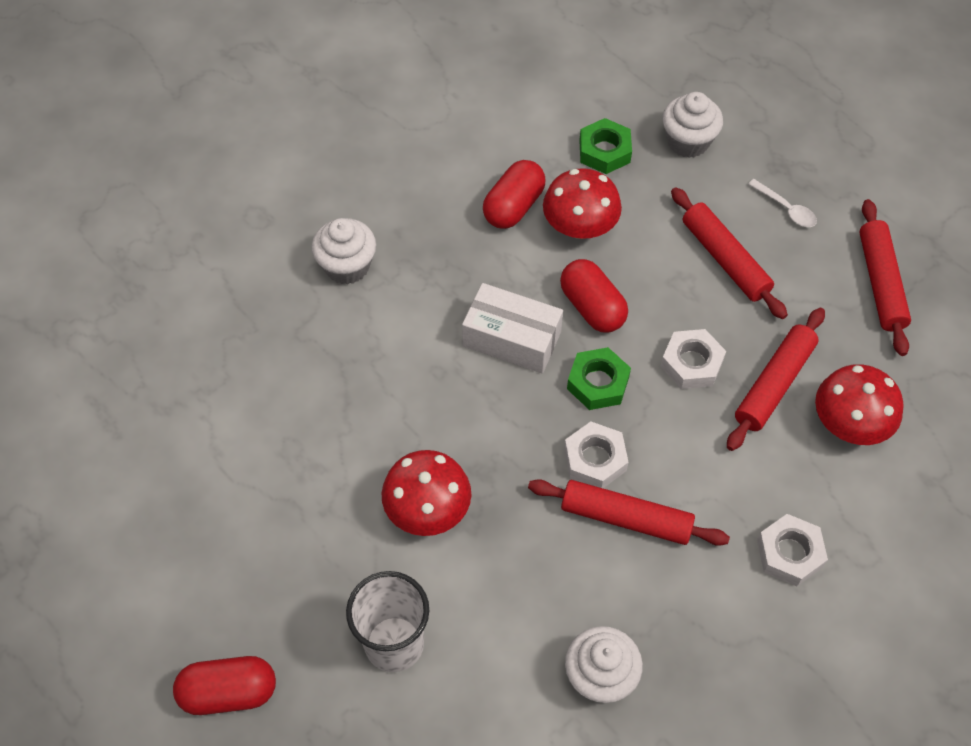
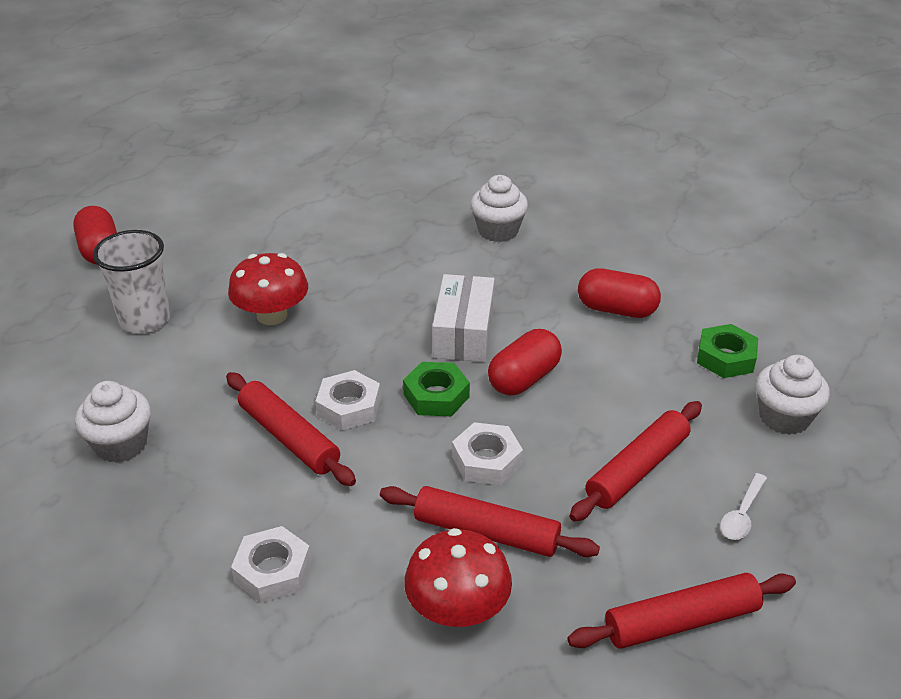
camera: 75 degrees right, 20 degrees down
red rolling pin [528,479,730,546] -> red rolling pin turned 45 degrees counterclockwise [226,372,356,486]
red mushroom [543,168,622,239] -> none

